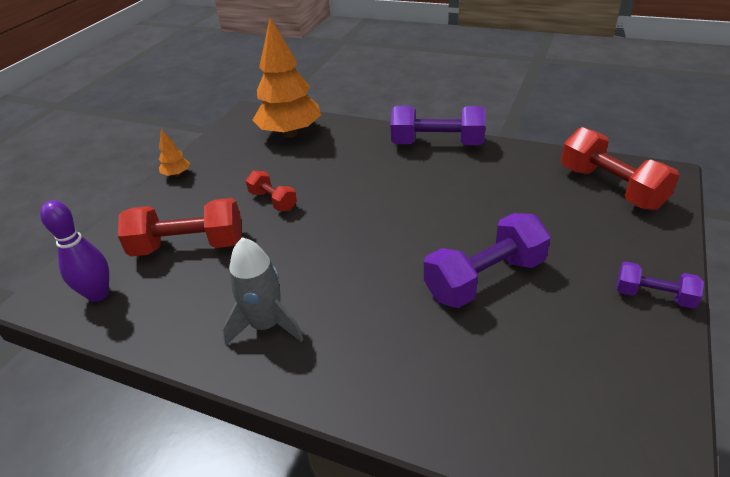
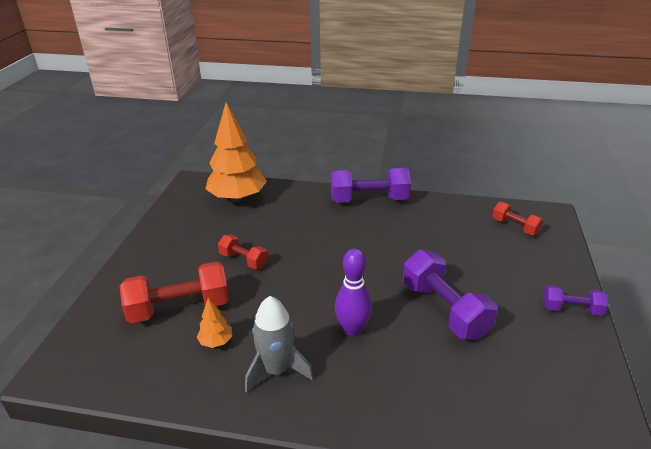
camera: 15 degrees left, 5 degrees down
purple bowling pin [40,200,109,302] -> purple bowling pin moved to [335,249,372,336]
orange tree [159,129,190,177] -> orange tree moved to [197,298,232,348]
purple dumbbell [424,213,551,308] -> purple dumbbell turned 75 degrees counterclockwise [403,250,498,340]
red dumbbell [561,127,679,210] -> red dumbbell [492,202,544,236], size x0.56

